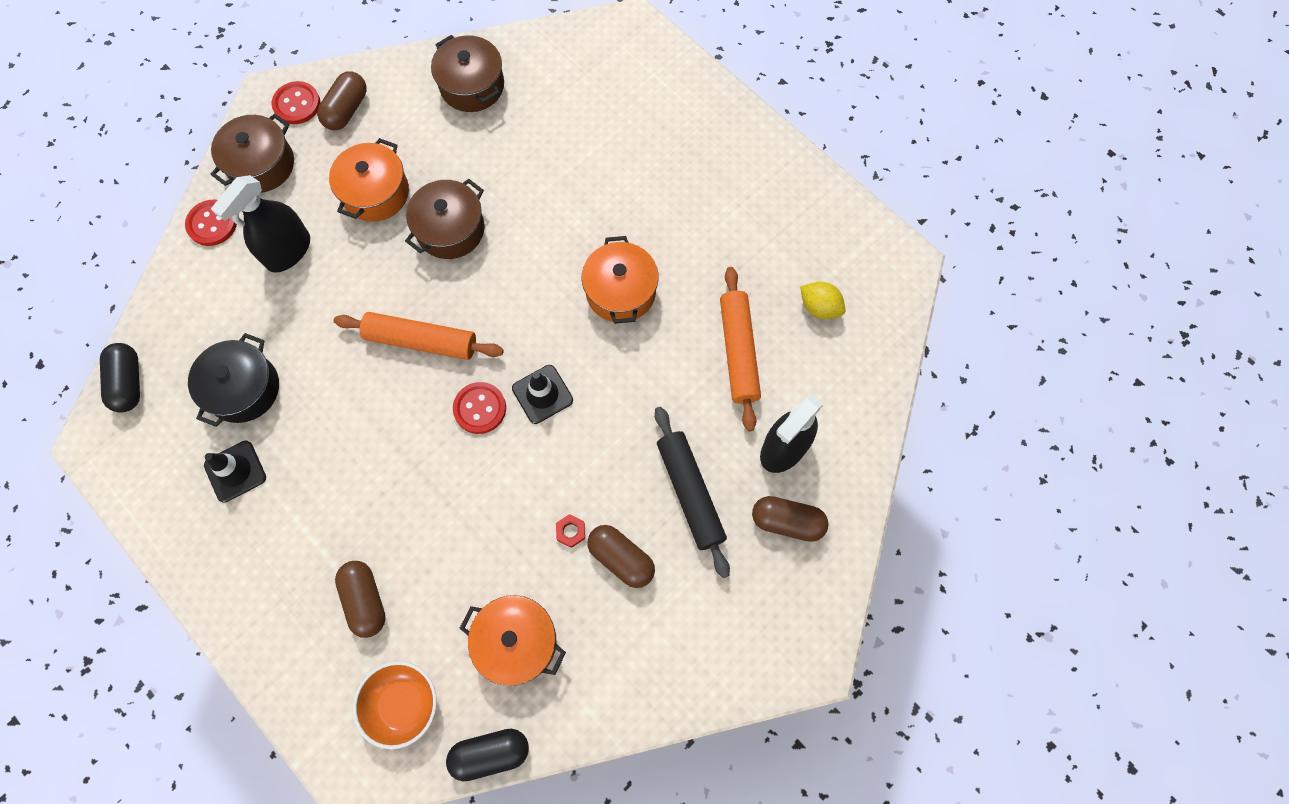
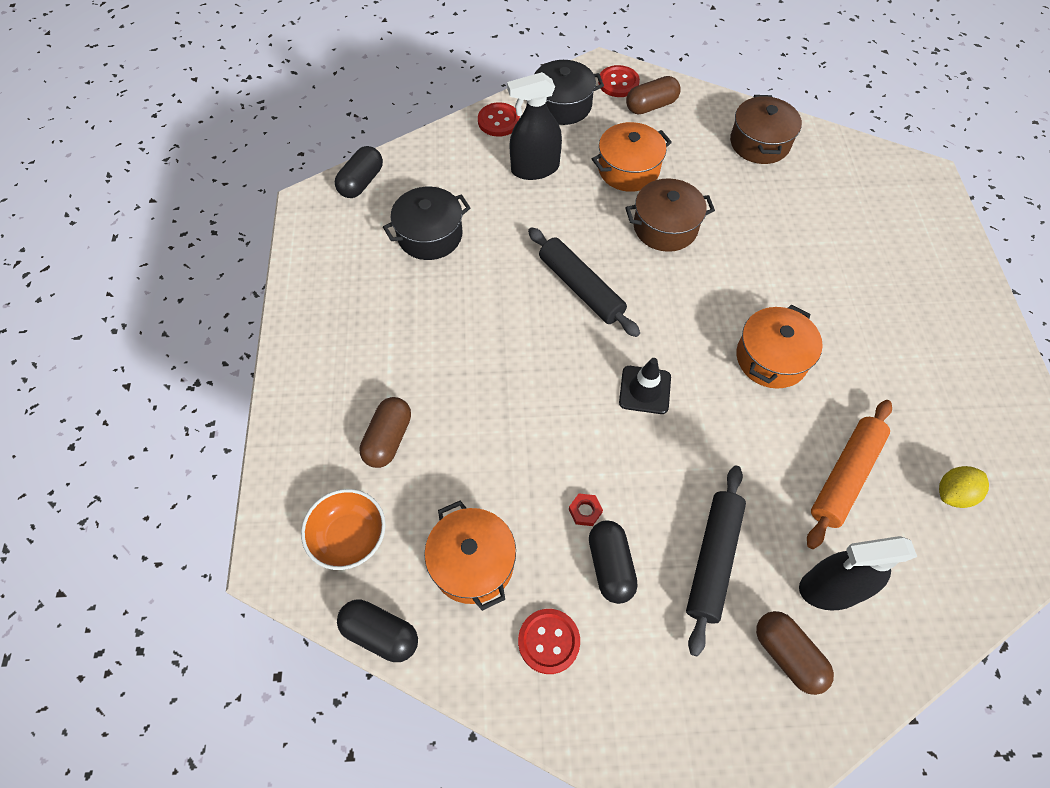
camera: 40 degrees right, 10 degrees down
black traffic cone [204,441,266,502] -> none
brown pot [210,113,294,193] -> black pot [535,60,604,125]
orange rolling pin [333,312,504,360] -> black rolling pin [528,227,640,337]
red button [453,382,506,434] -> red button moved to [518,609,580,674]
brown capsule [587,525,655,588] -> black capsule [589,520,638,604]
yellow lemon [800,282,845,319] -> yellow lemon turned 75 degrees clockwise [939,466,989,508]

